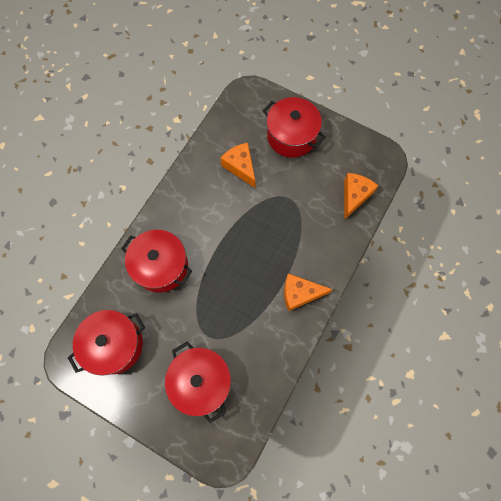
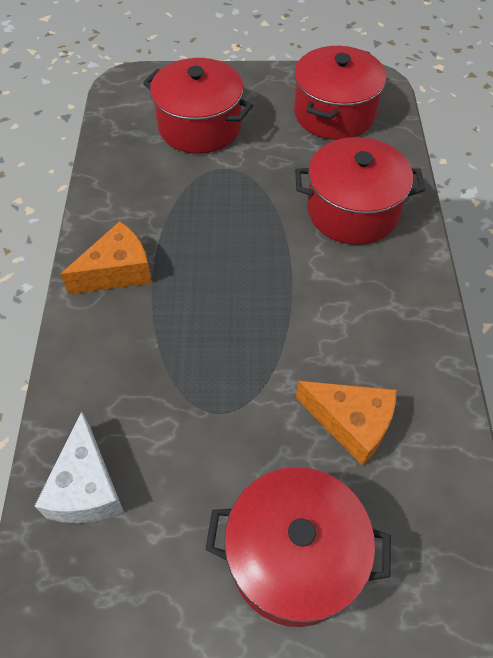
camera: 150 degrees right, 15 degrees down
orange cheese [344,173,379,220] -> white cheese [34,411,124,523]

